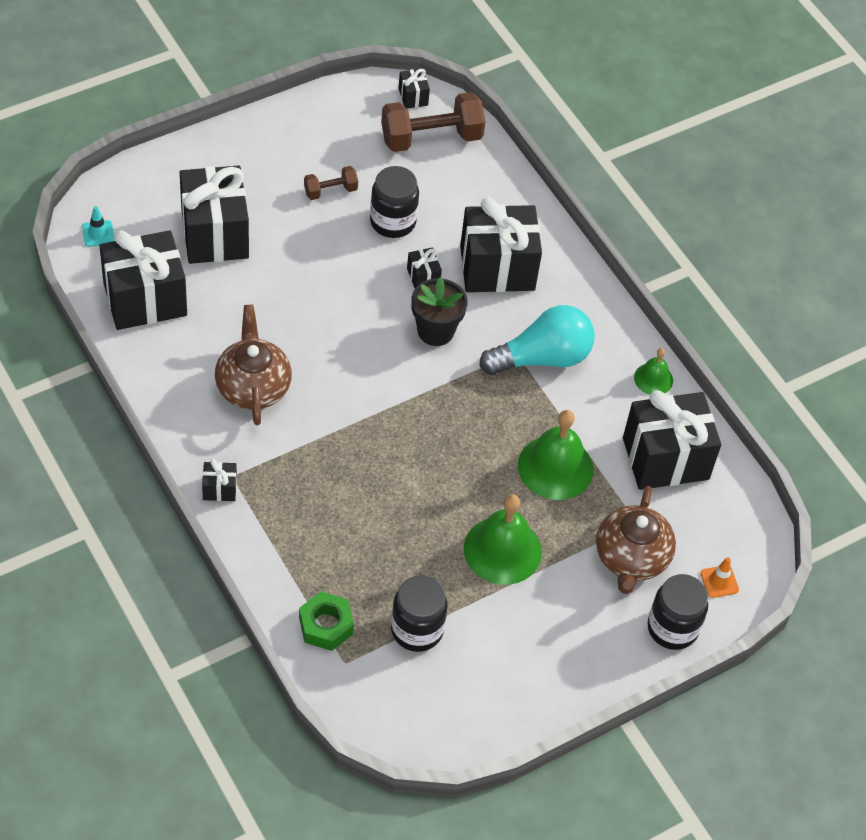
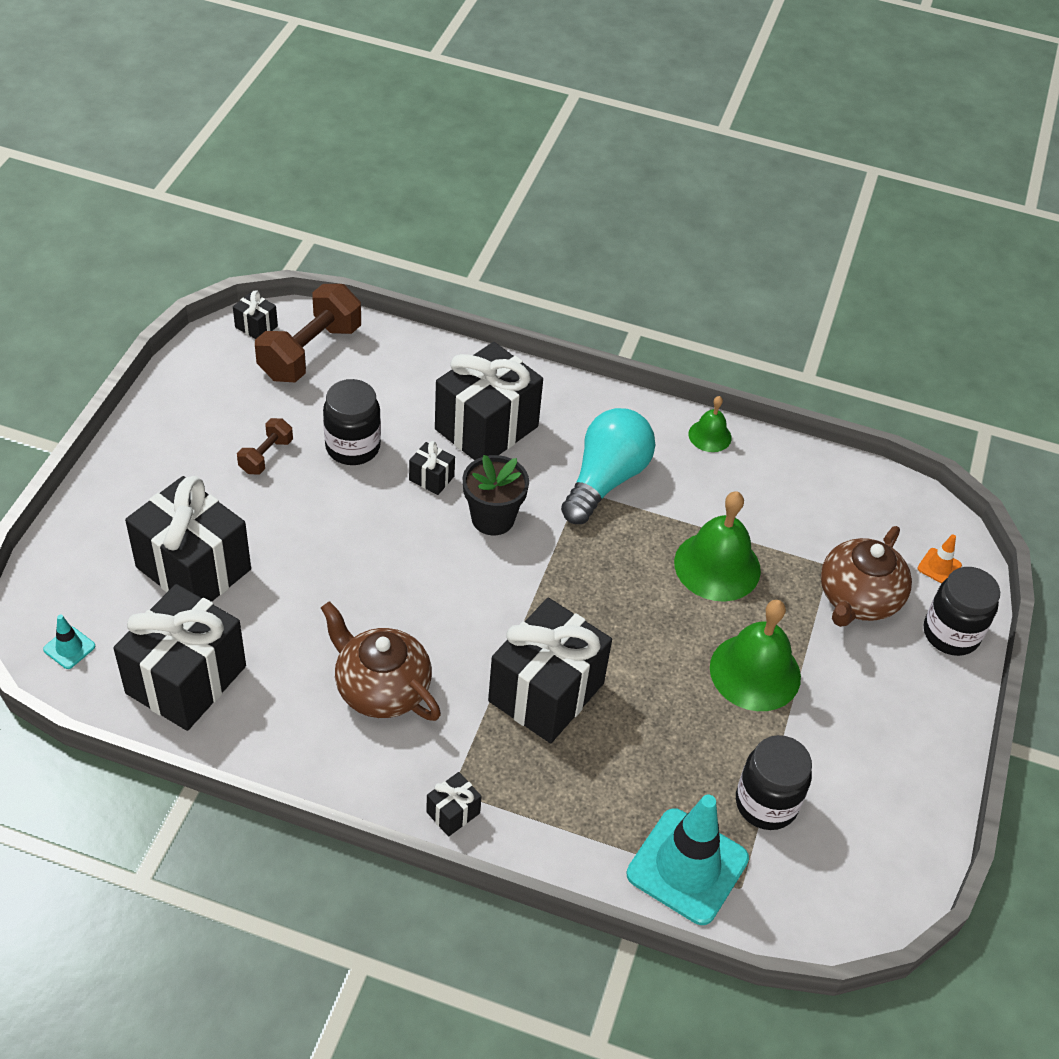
camera: 40 degrees left, 5 degrees down
green nut [299,591,354,651] -> turquoise traffic cone [627,795,749,925]
brown teapot [596,486,676,594] -> brown teapot turned 60 degrees clockwise [821,526,912,627]
black gift [623,390,721,490] -> black gift moved to [488,598,612,743]

